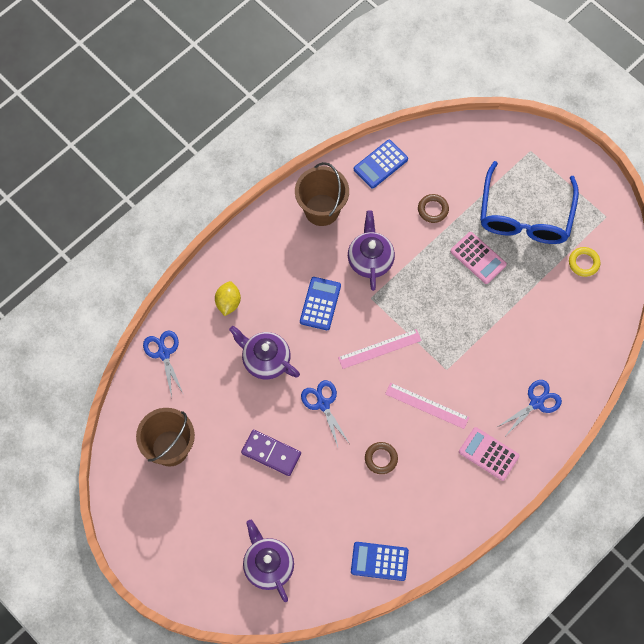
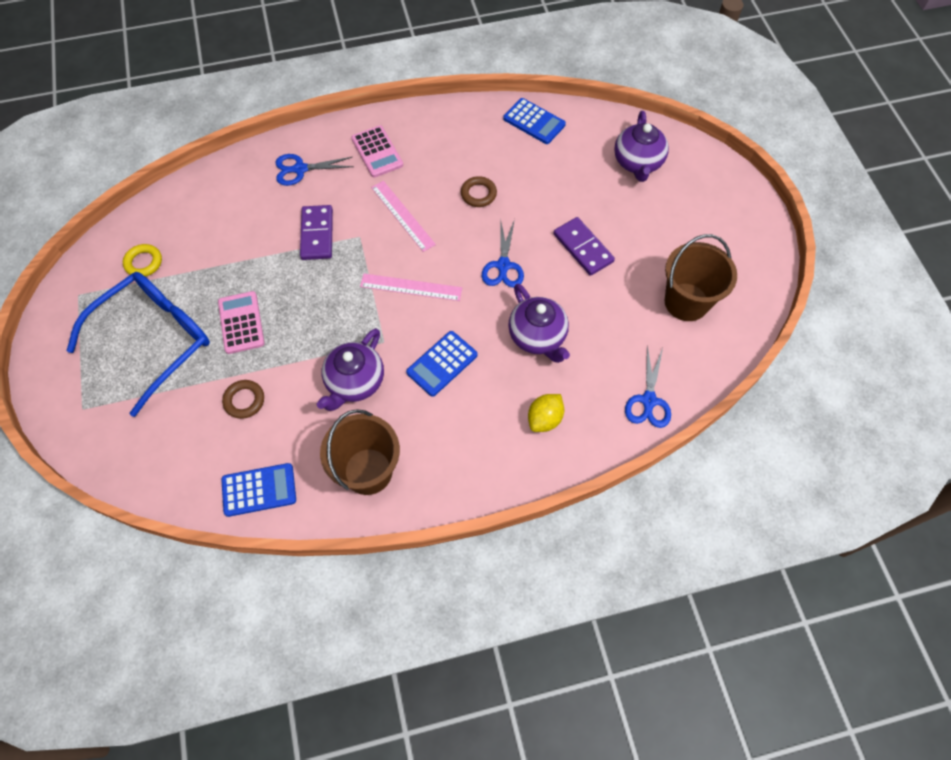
camera: 150 degrees left, 5 degrees down
none -> purple domino [300,205,333,260]

